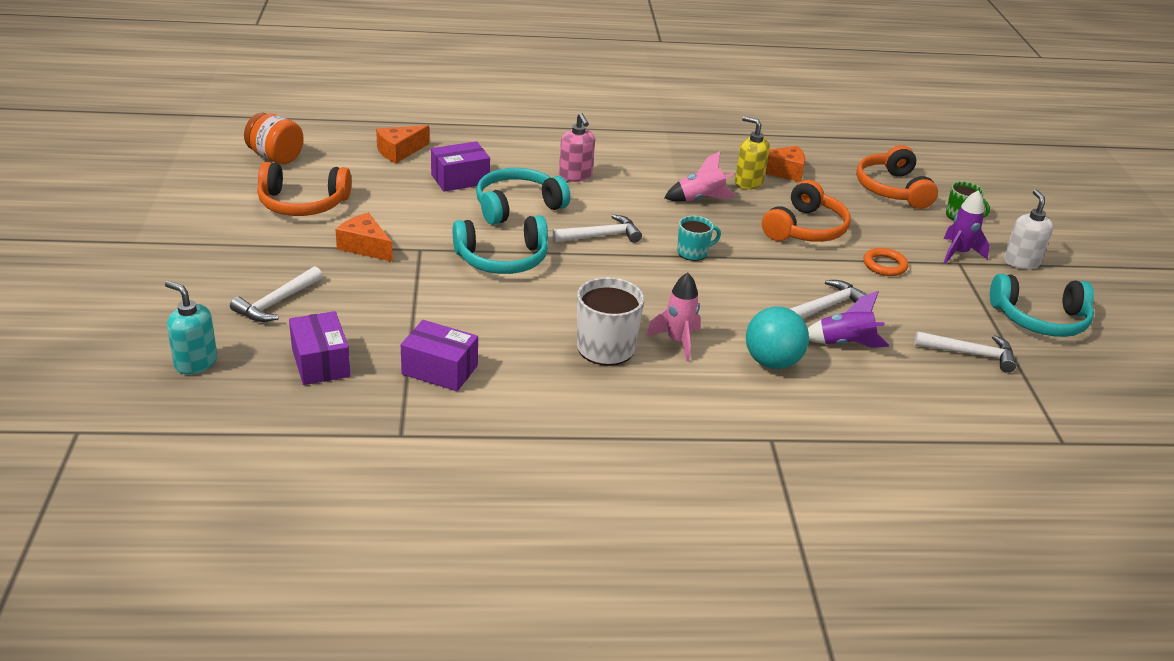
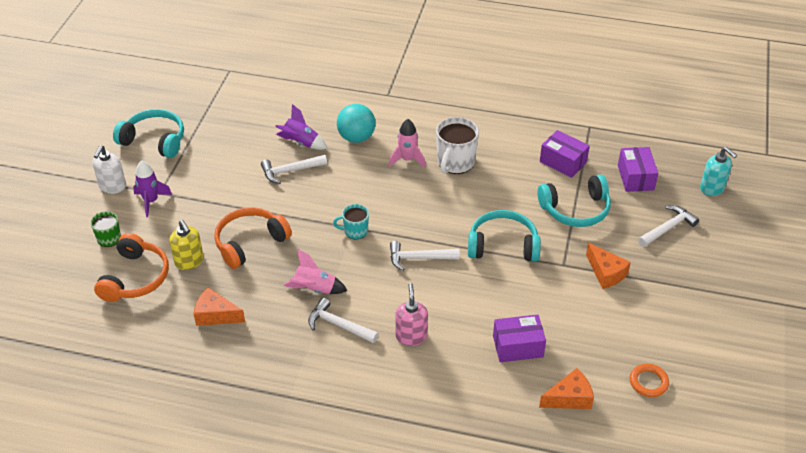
camera: 160 degrees left, 10 degrees up
orange jar [244,113,304,164] -> none
orange headphones [257,162,351,216] -> none
turquoise headphones [476,168,570,225] -> turquoise headphones moved to [538,174,611,227]
yellow soap dispenser [735,116,770,190] -> yellow soap dispenser moved to [169,220,204,270]
orange ring [864,248,908,276] -> orange ring moved to [630,364,669,397]
white hammer [914,331,1016,373] -> white hammer moved to [308,298,378,343]

